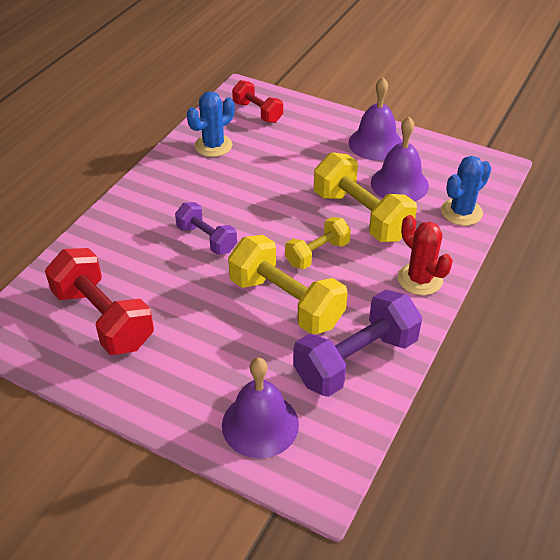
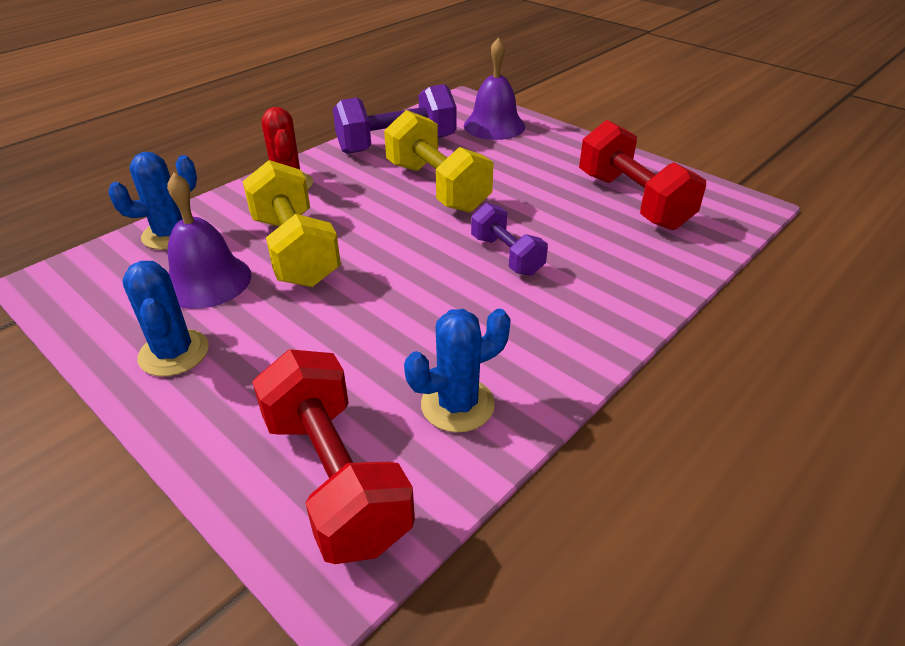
camera: 165 degrees left, 5 degrees down
red dumbbell [232,80,283,123] -> red dumbbell [252,349,415,564], size x1.69
yellow dumbbell [285,217,351,269] -> none
purple bell [349,77,402,161] -> blue cactus [122,261,209,376]

